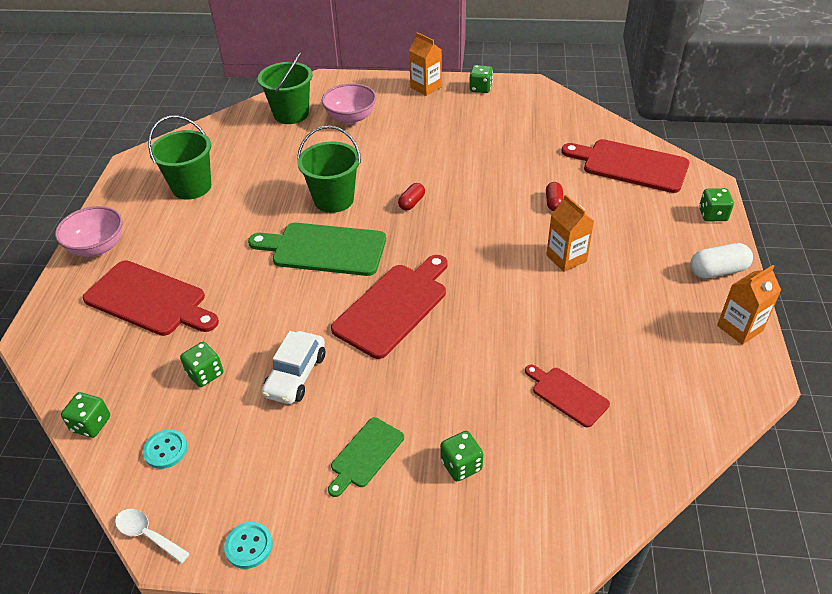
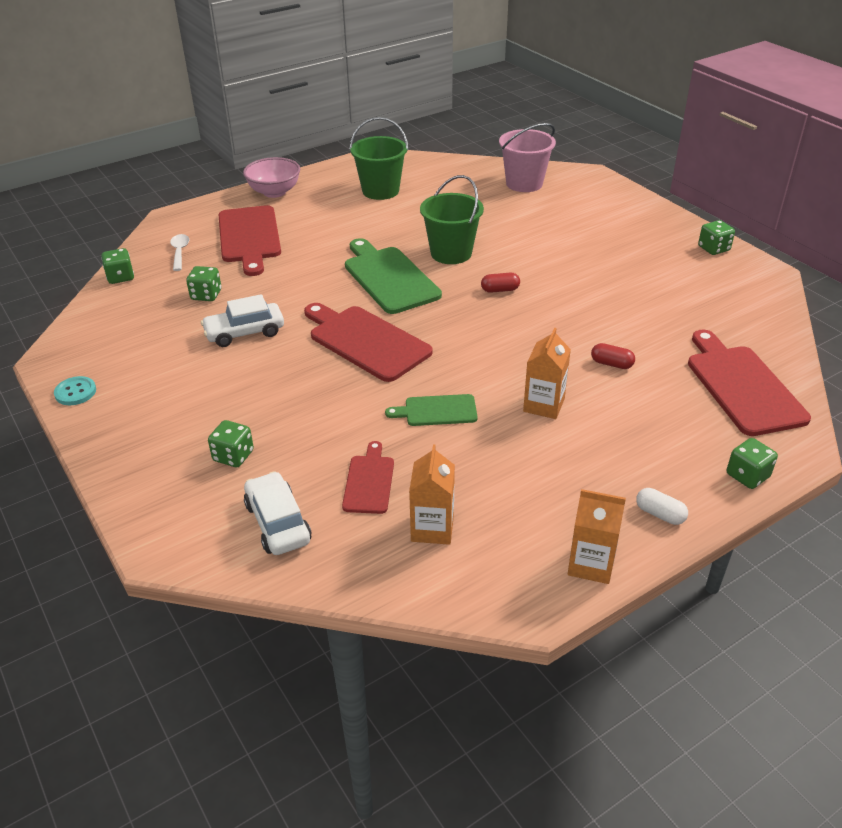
camera: 50 degrees right, 5 degrees down
white spoon [115,509,190,564] -> white spoon moved to [170,234,189,271]
turquoise button [143,429,188,469] -> none
green bucket [258,52,312,124] -> pink bucket [499,123,556,192]
pink bowl [322,84,376,125] -> none
green cutting board [328,417,404,497] -> green cutting board moved to [385,394,478,426]
red cutting board [331,255,447,359] -> red cutting board turned 135 degrees counterclockwise [304,303,433,382]
orange carton [409,32,442,96] -> orange carton moved to [409,444,455,545]
red capsule [546,182,564,211] -> red capsule turned 60 degrees clockwise [591,343,635,369]
white capsule [690,243,753,278] -> white capsule [636,488,688,525], size x0.64
none -> white car [244,471,312,555]

